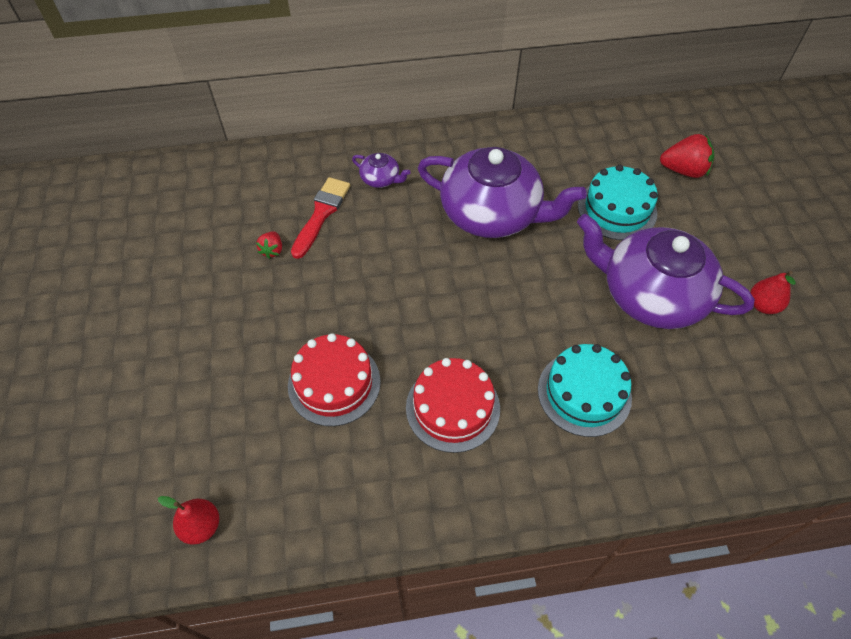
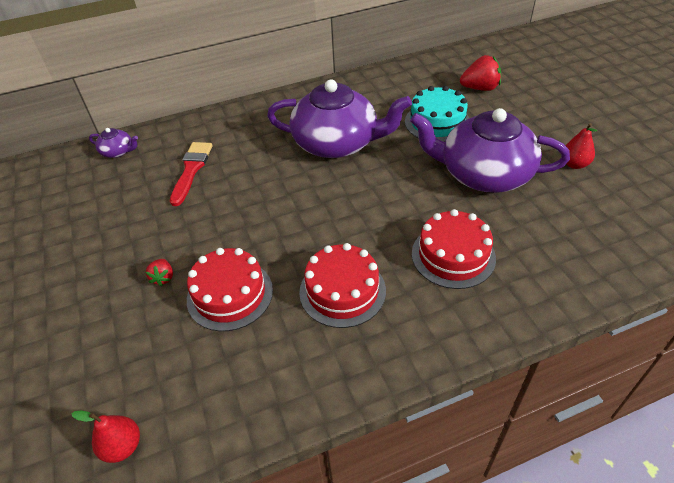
camera: 10 degrees left, 10 degrees down
red strawberry [256,231,282,259] -> red strawberry moved to [145,259,173,286]
purple teapot [352,153,411,188] -> purple teapot moved to [89,128,138,158]
turquoise cake [538,344,632,437] -> red cake [412,209,496,289]

